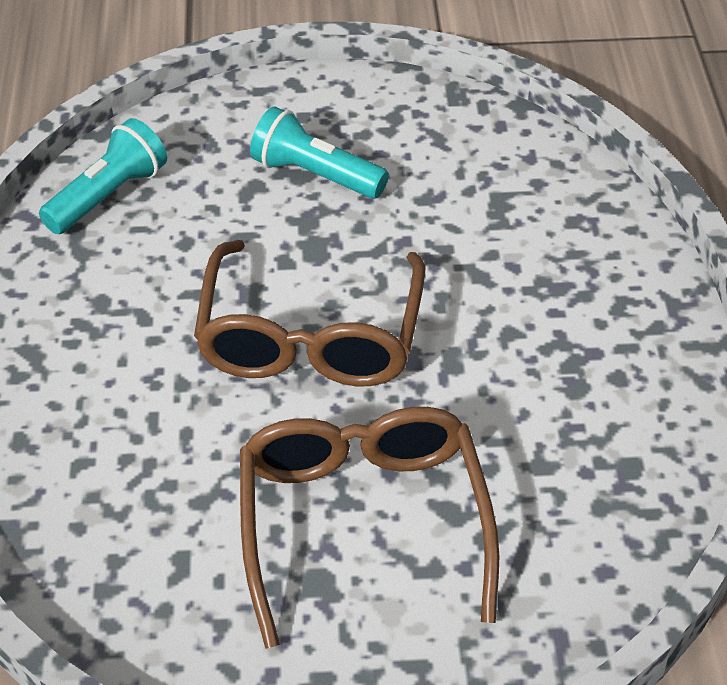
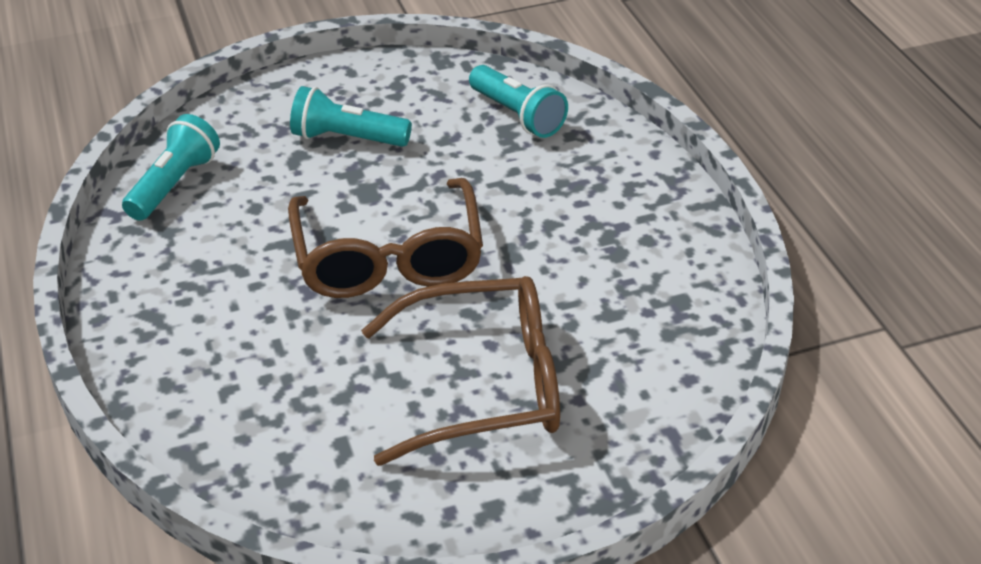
camera: 15 degrees left, 5 degrees down
brown glasses [240,407,499,649] -> brown glasses turned 105 degrees clockwise [361,276,560,466]
none -> turquoise flashlight [469,65,568,138]

